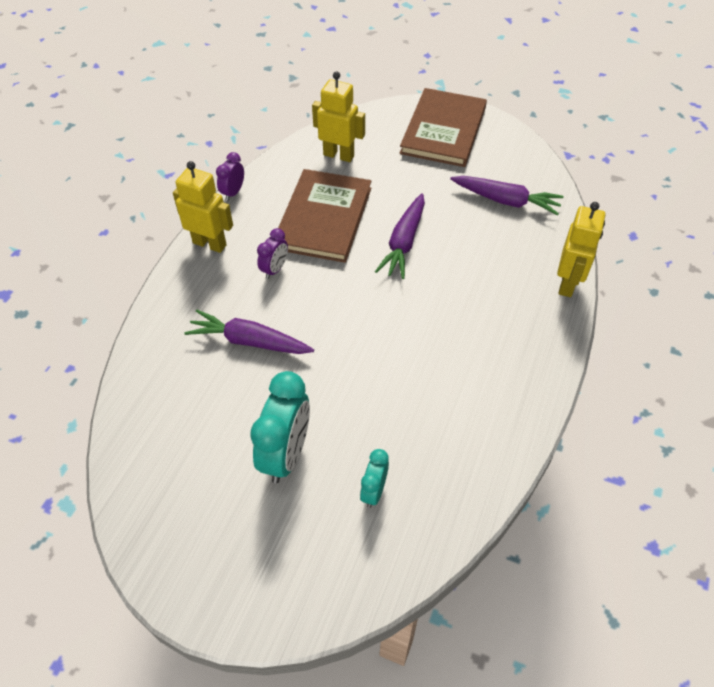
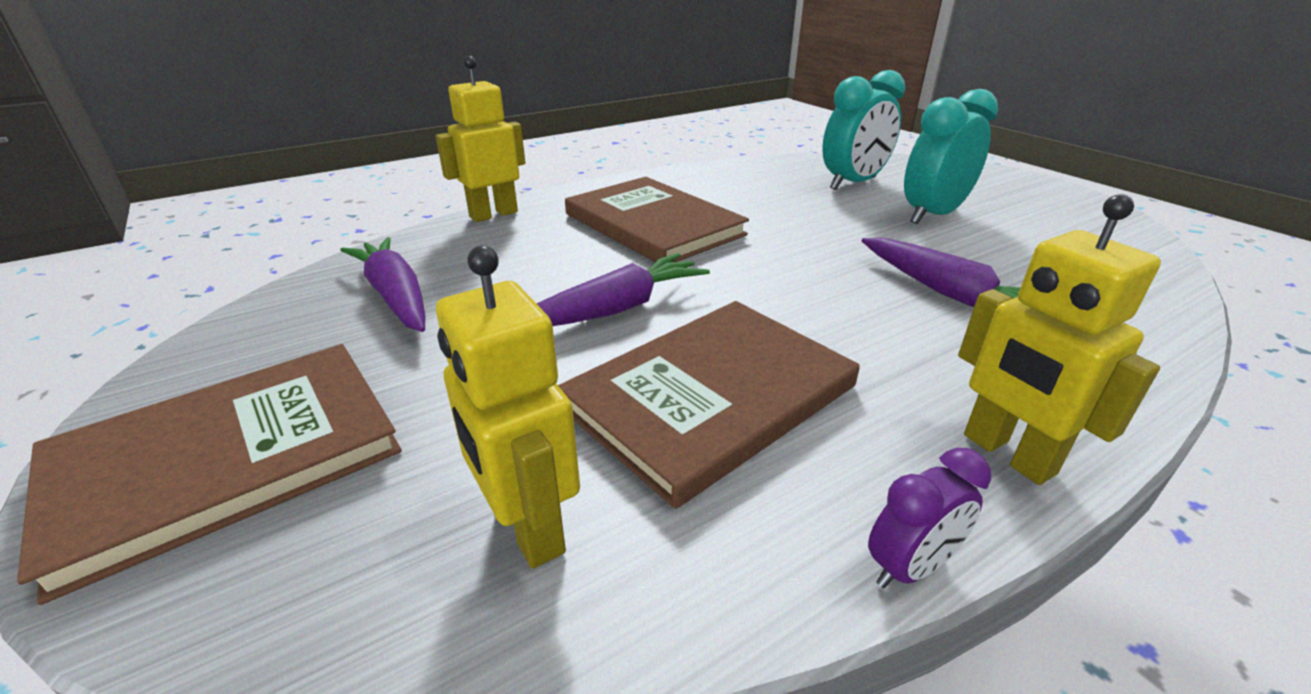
camera: 145 degrees left, 20 degrees down
purple clock [257,228,288,279] -> none
turquoise clock [360,449,389,508] -> turquoise clock [822,70,905,190], size x1.87
none -> brown book [565,177,749,262]

